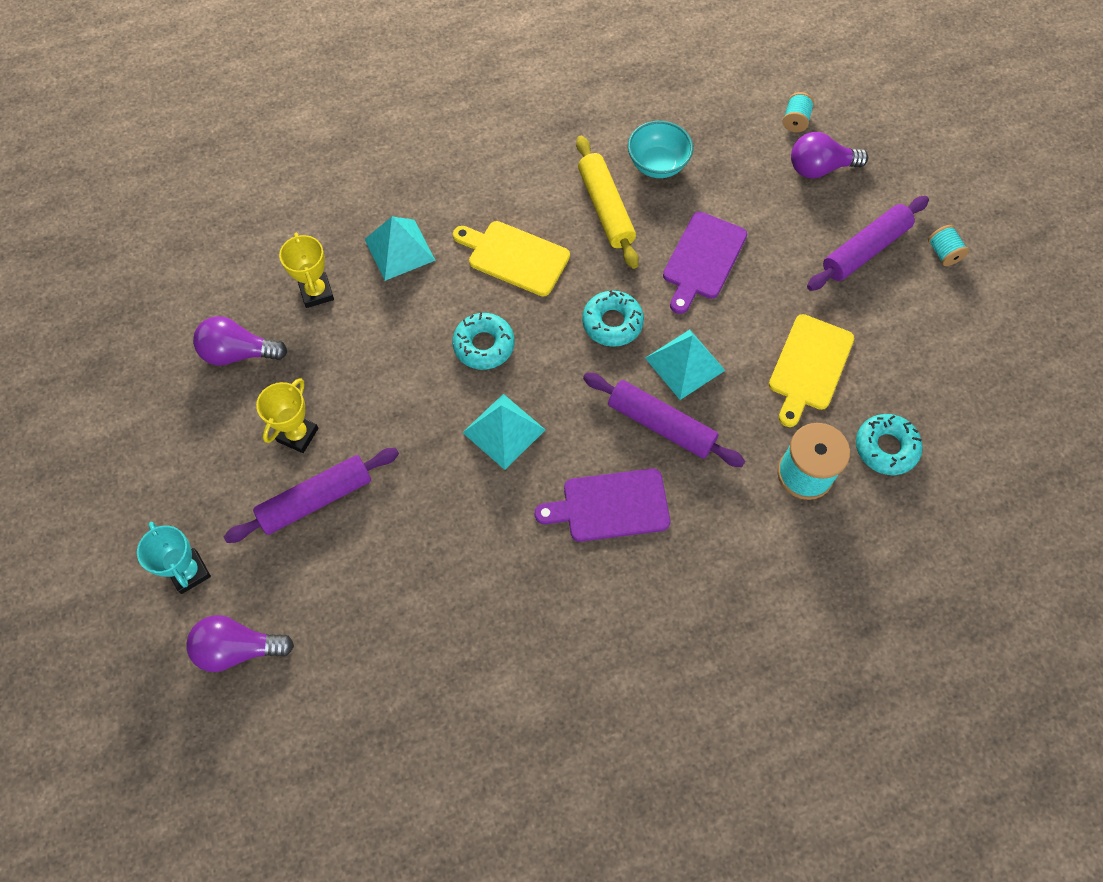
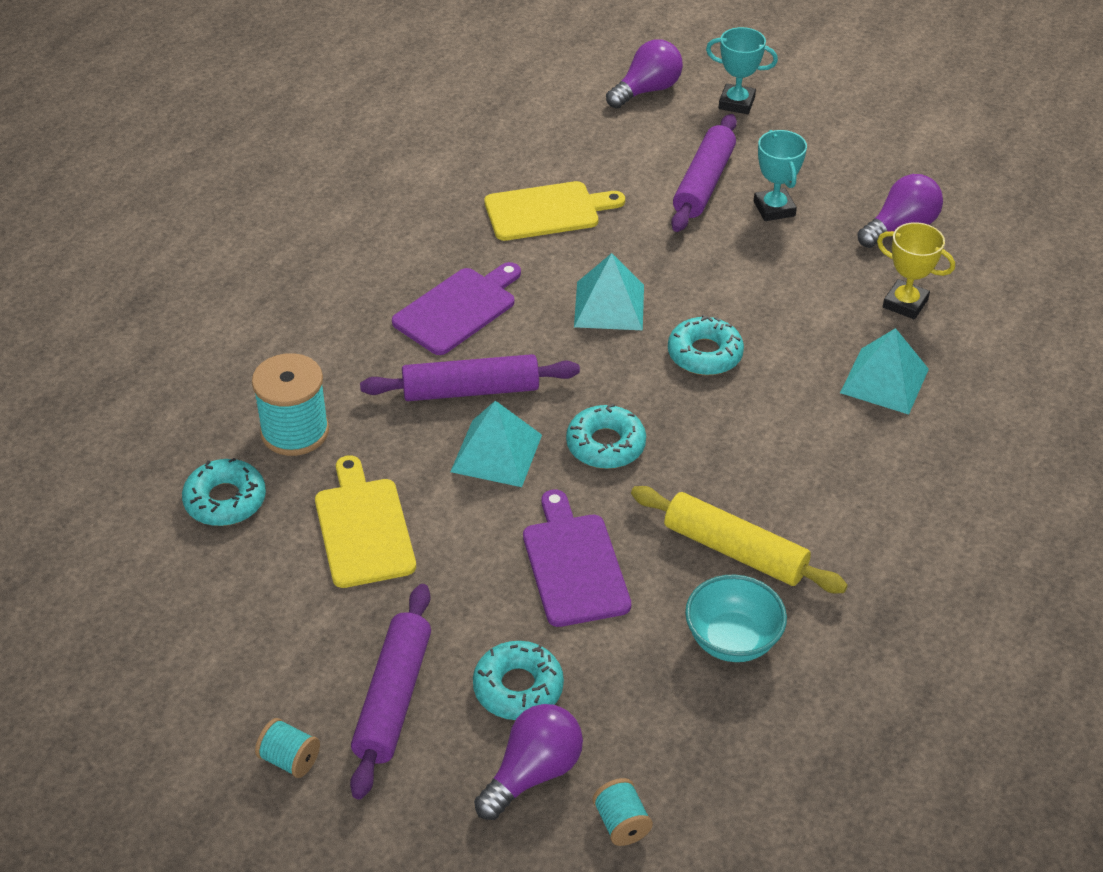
camera: 140 degrees right, 20 degrees down
yellow trophy [256,378,318,453] -> turquoise trophy [754,130,807,221]
yellow cutting board [453,221,570,296] -> yellow cutting board moved to [484,181,625,241]
none -> turquoise donut [473,641,564,720]

